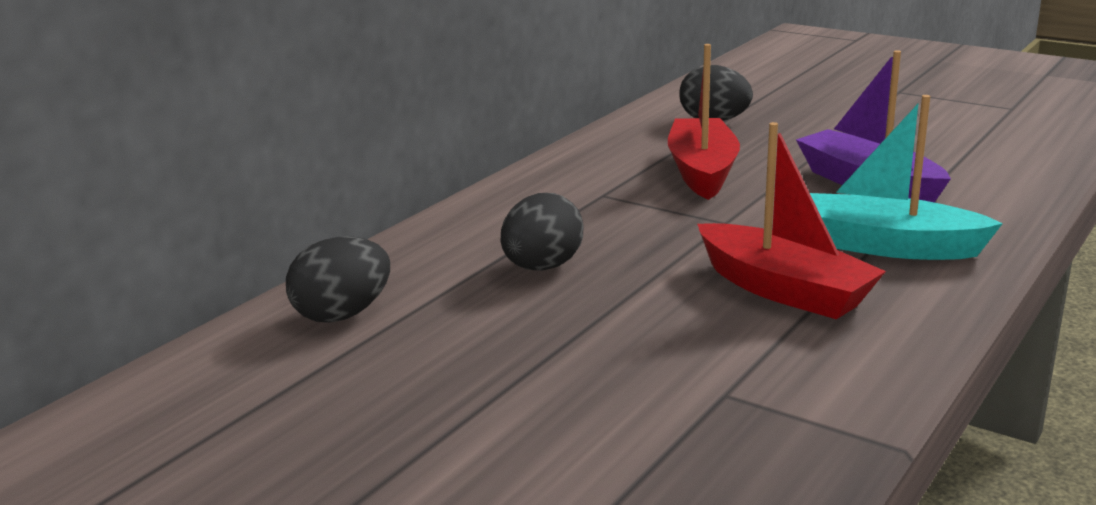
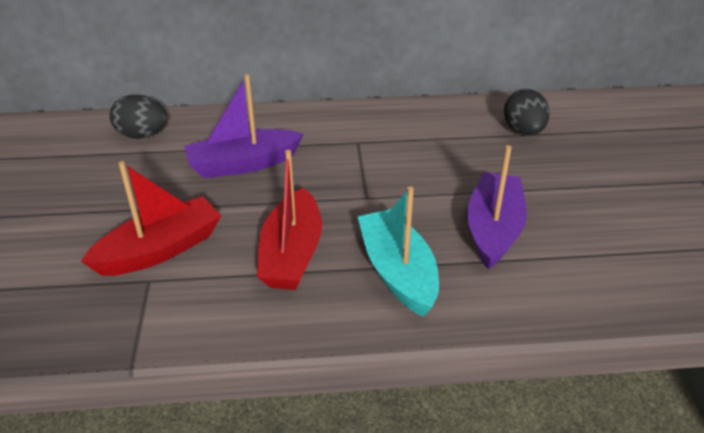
camera: 50 degrees right, 15 degrees up
black egg [501,193,583,271] -> purple boat [184,74,304,178]
red boat [668,44,740,200] -> red boat moved to [81,161,221,276]

